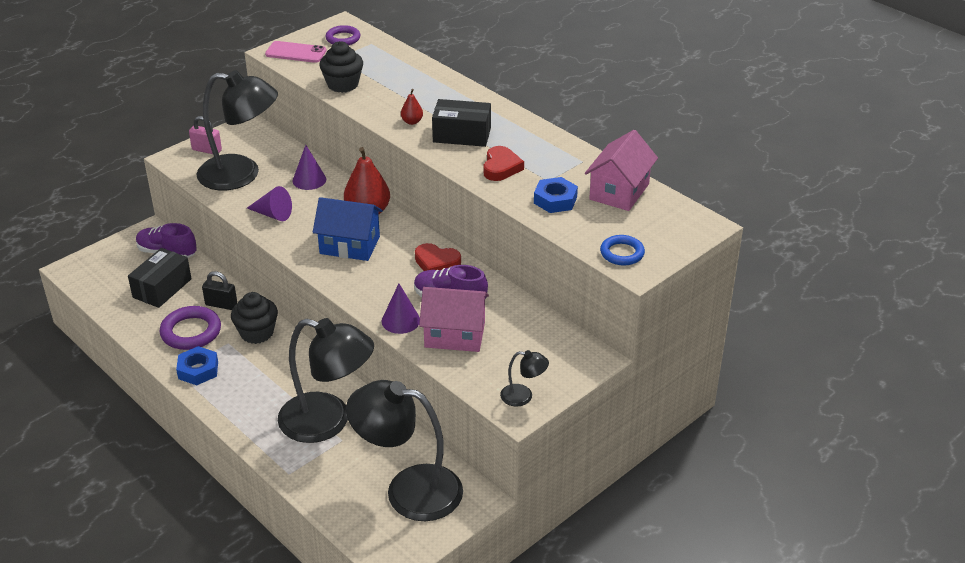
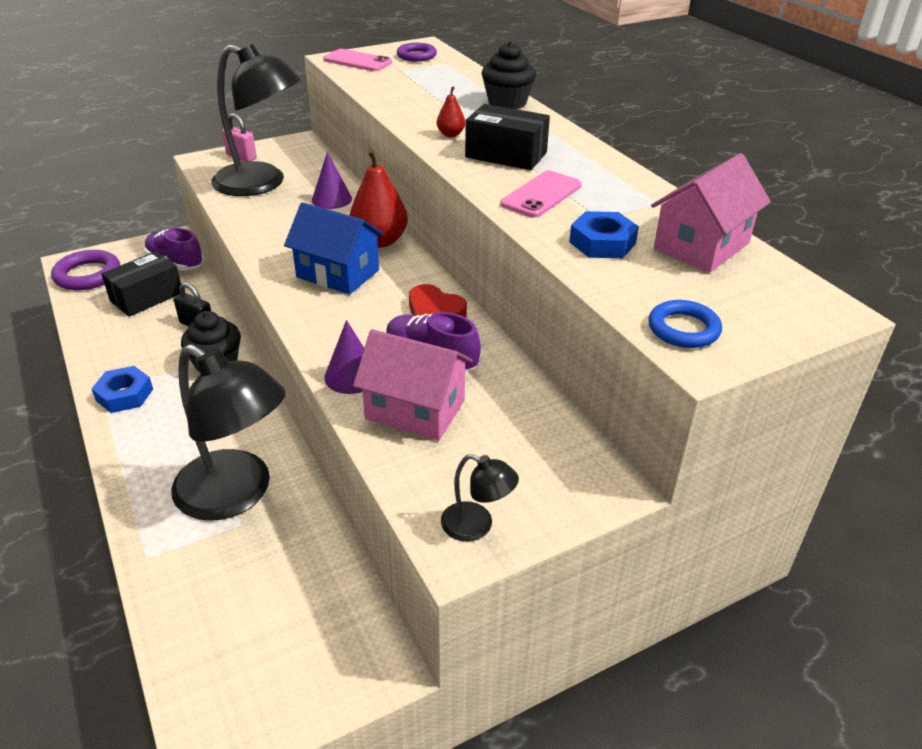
camera: 15 degrees right, 0 degrees up
purple ring [159,306,221,350] -> purple ring moved to [51,250,120,290]
purple cone [247,186,292,221] -> none
black cupcake [319,41,363,93] -> black cupcake moved to [482,42,536,109]
black lamp [346,380,463,521] -> none
red heart [484,146,524,181] -> pink phone [500,171,582,218]

